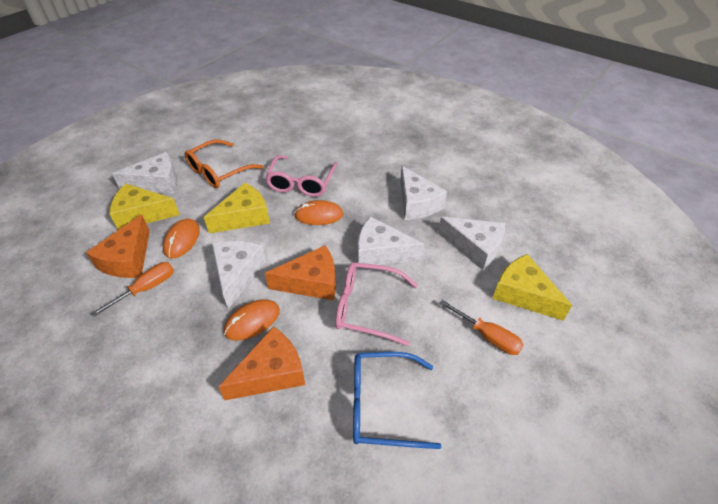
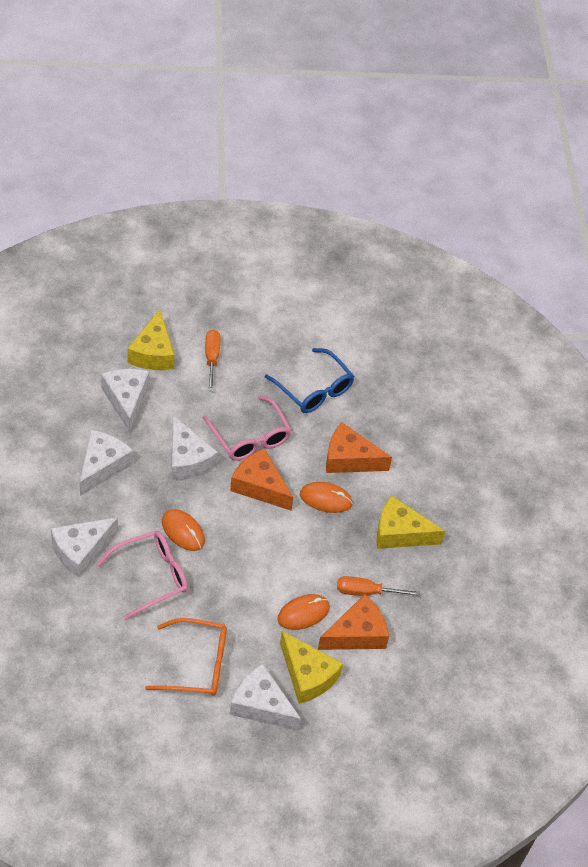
camera: 135 degrees left, 5 degrees up
yellow cheese [204,183,270,234] -> yellow cheese moved to [376,495,445,549]
white cheese [212,241,266,309] -> white cheese moved to [51,517,118,578]

